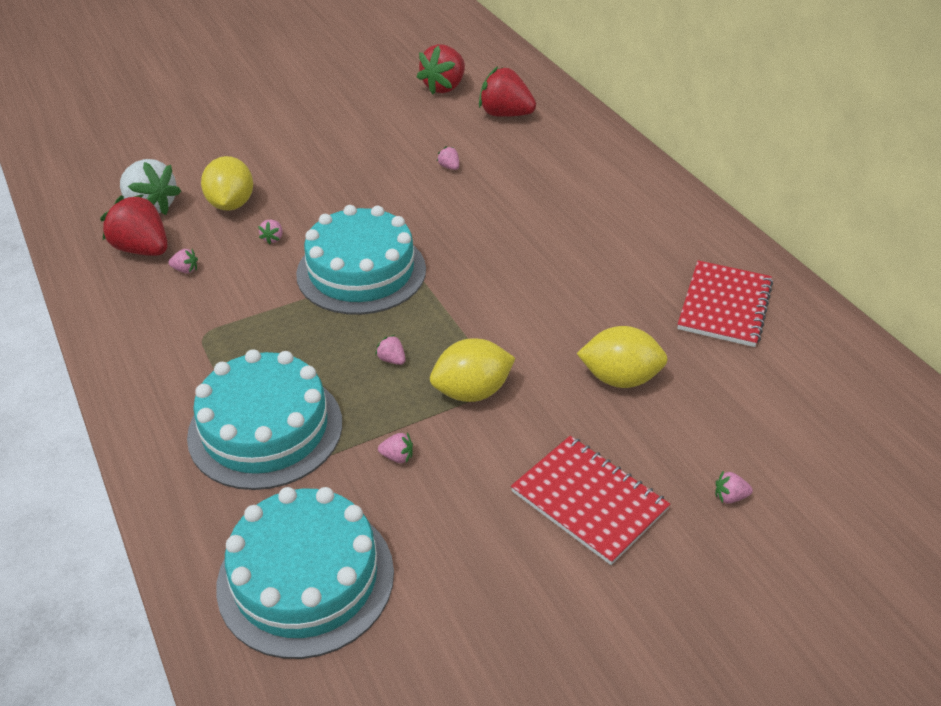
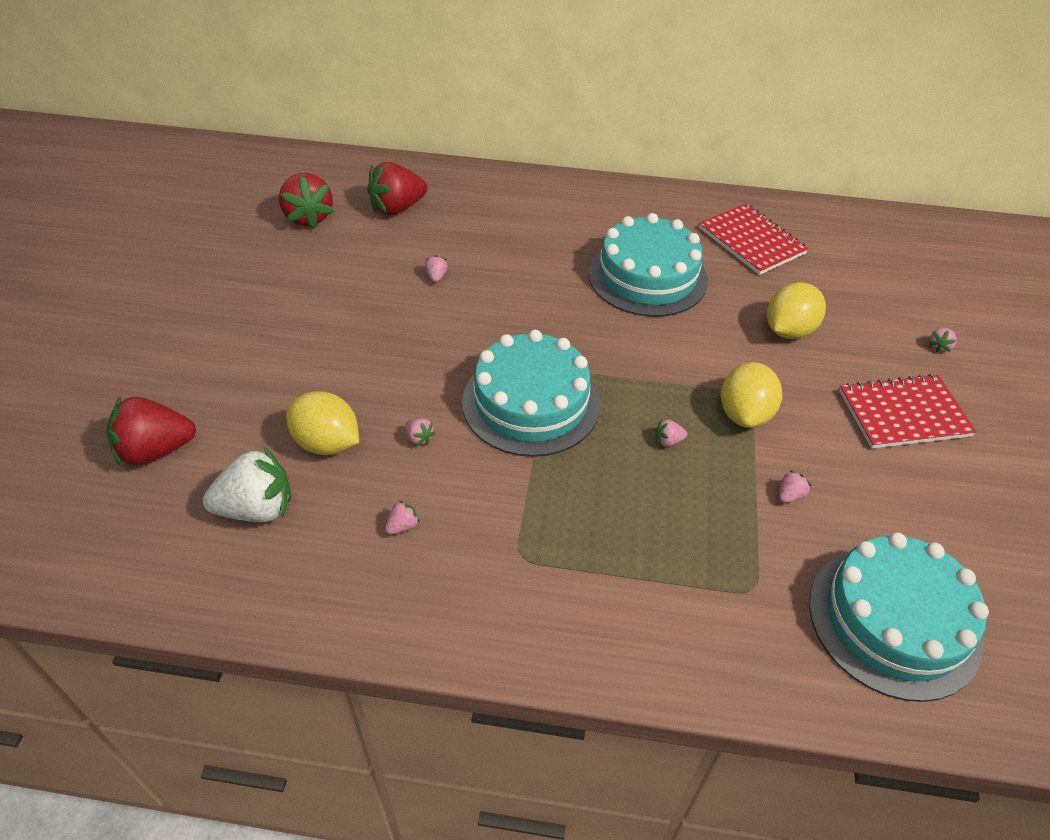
camera: 55 degrees left, 5 degrees up
red strawberry [100,194,168,256] -> red strawberry moved to [106,396,196,467]
turquoise cake [187,349,342,490] -> turquoise cake moved to [588,213,708,317]
pink strawberry [437,146,459,170] -> pink strawberry turned 90 degrees clockwise [425,255,448,283]

